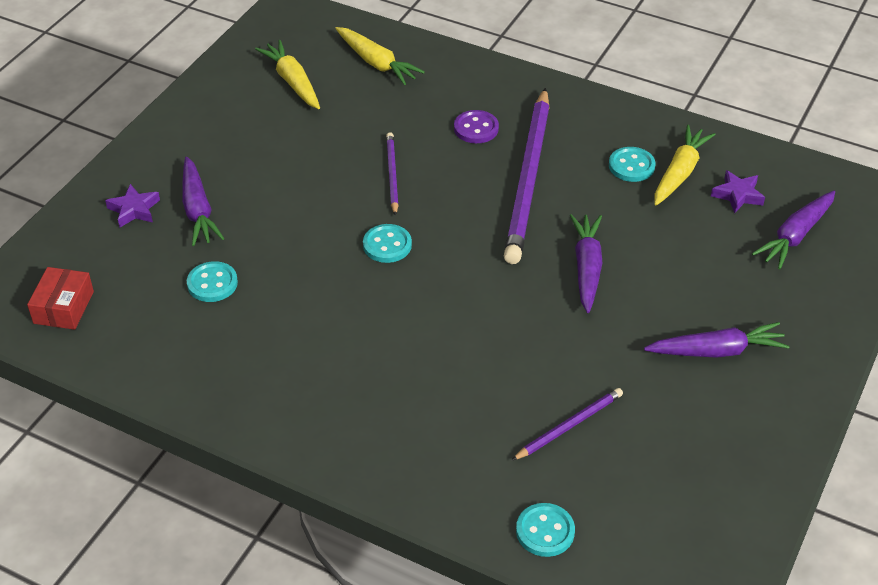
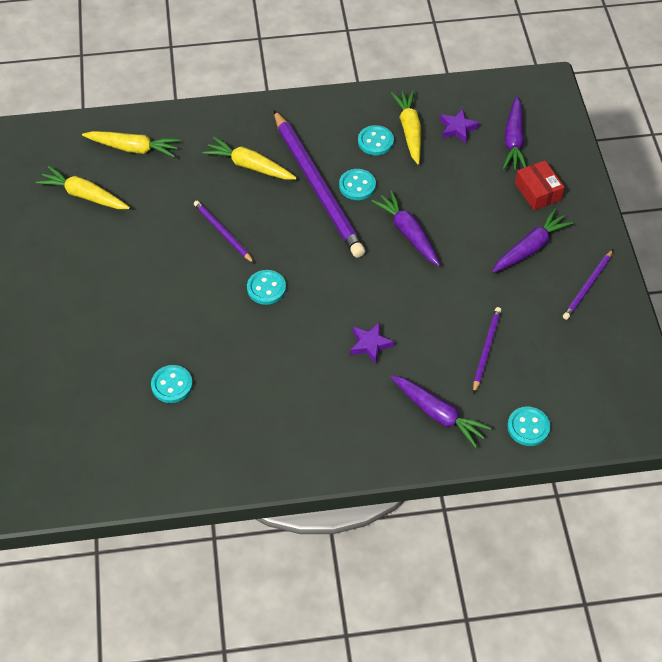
camera: 35 degrees left, 10 degrees up
red box [27,267,94,330] -> red box moved to [515,161,565,210]
purple star [105,184,160,227] -> purple star moved to [350,322,394,364]
purple carrot [182,157,225,246] -> purple carrot moved to [390,375,492,448]
purple button [454,110,499,143] -> yellow carrot [203,137,297,180]
none -> turquoise button [339,169,376,200]
none -> purple pencil [563,249,613,320]

